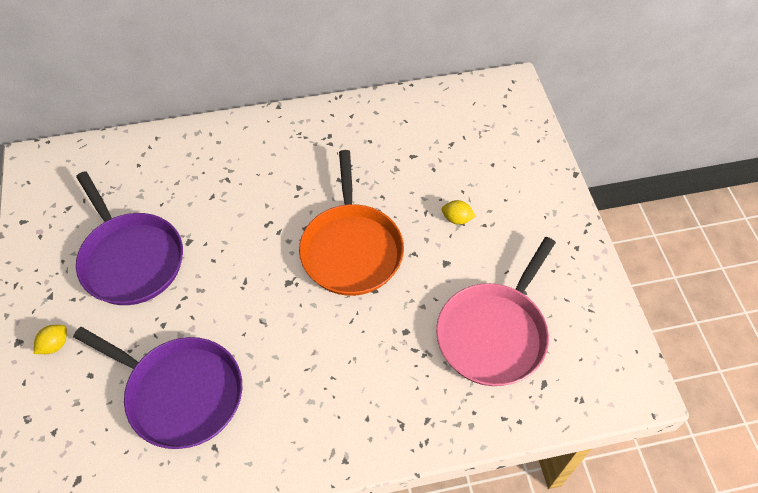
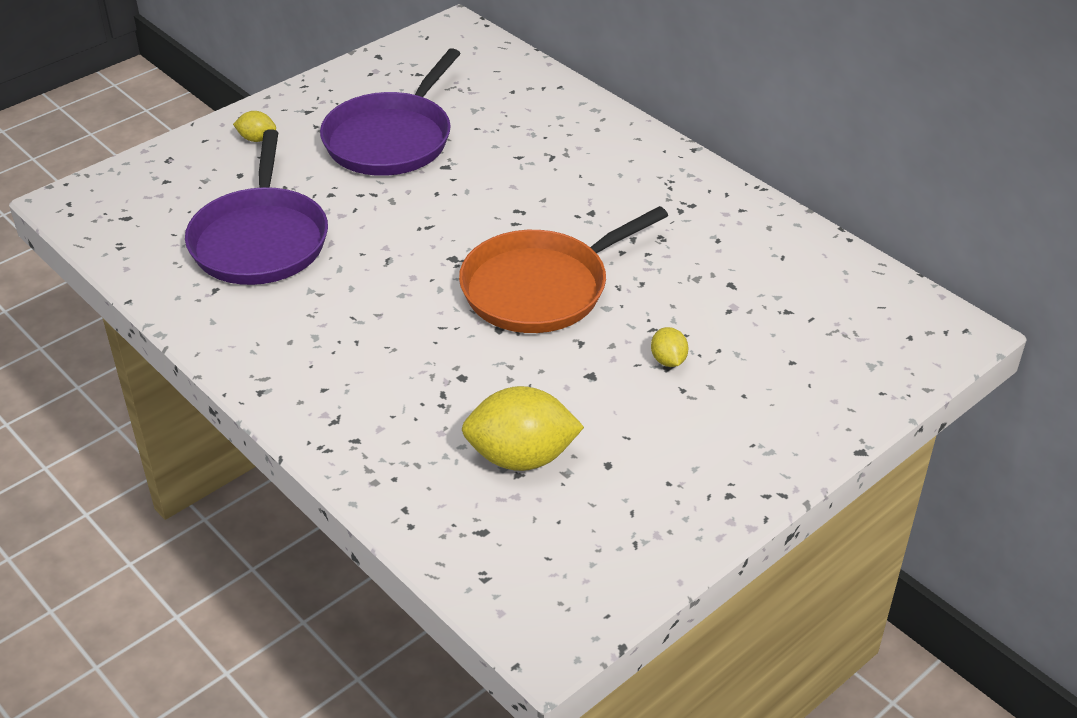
camera: 60 degrees right, 15 degrees down
pink pan [436,237,556,386] -> yellow lemon [462,386,584,471]

